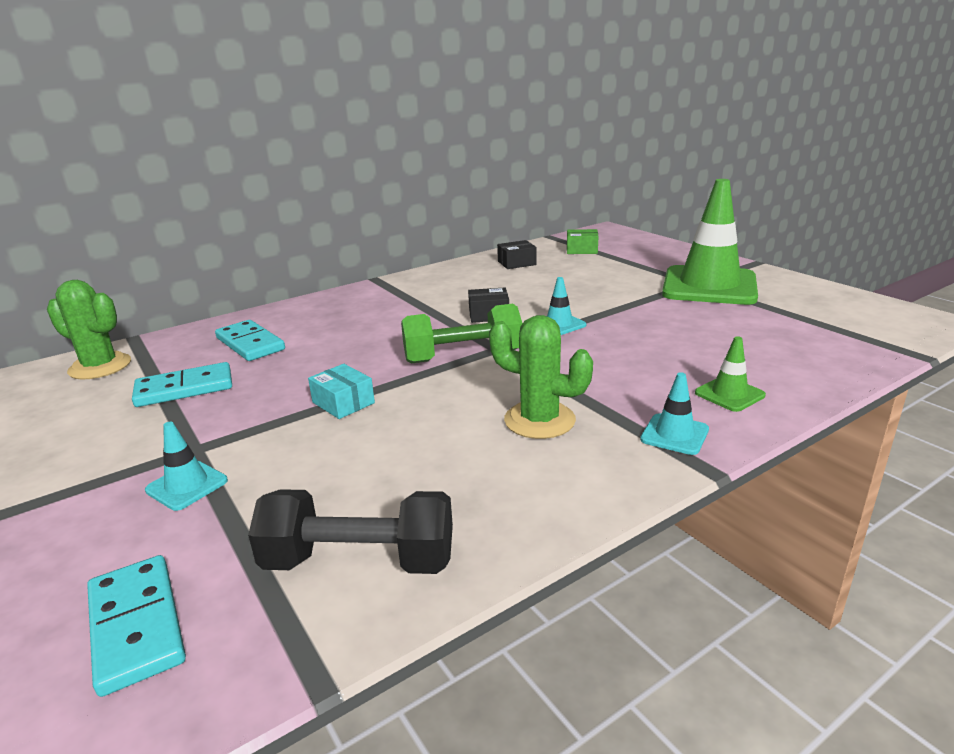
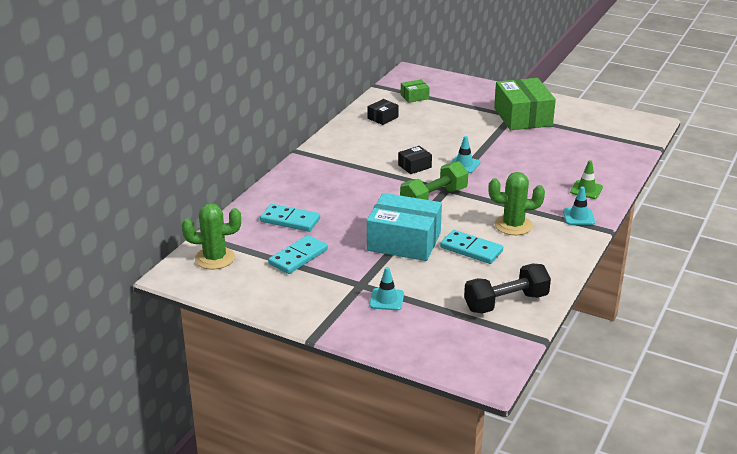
camera: 30 degrees left, 5 degrees up
turquoise domino [87,555,186,697] -> turquoise domino moved to [440,230,503,264]
turquoise box [308,364,375,419] -> turquoise box [367,193,442,261], size x2.16
green traffic cone [662,179,758,305] -> green box [494,78,556,130]

